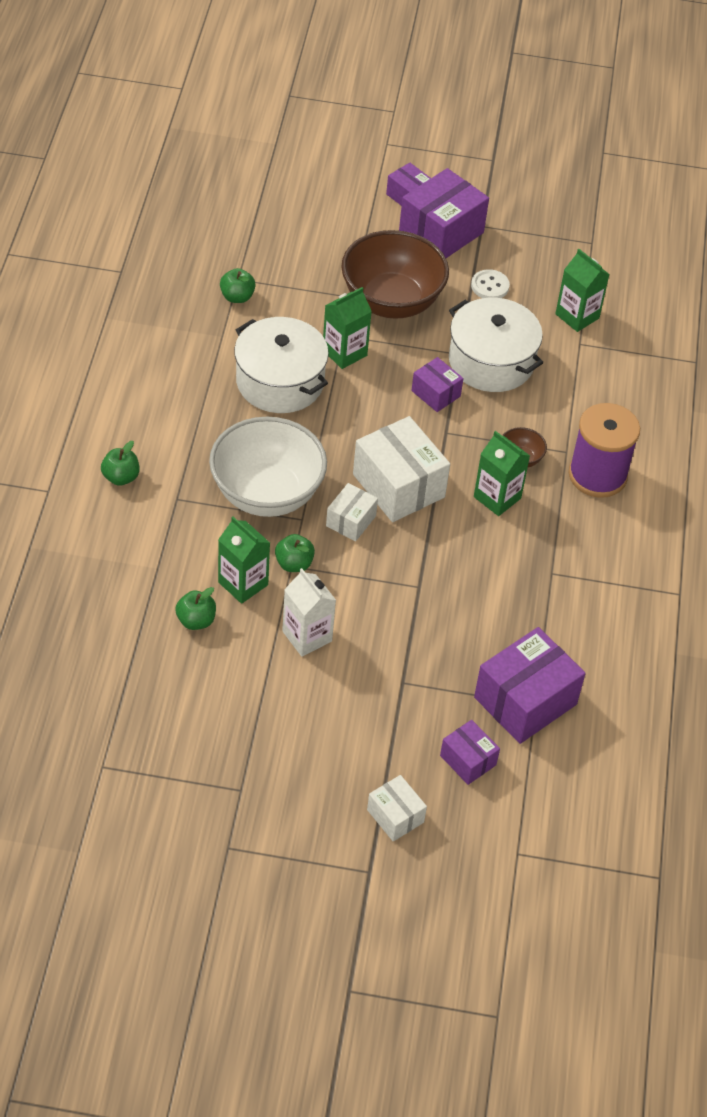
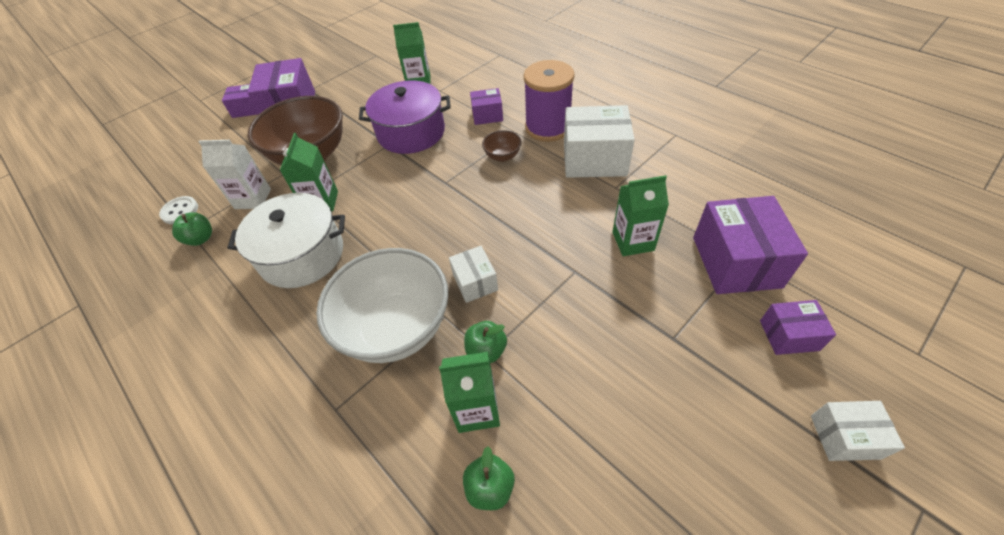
camera: 45 degrees left, 0 degrees up
green apple [101,441,140,486] -> none
white carton [282,568,336,657] -> white carton moved to [198,140,271,209]
white box [353,416,450,522] -> white box moved to [564,105,635,178]
purple box [411,357,463,412] -> purple box moved to [470,88,503,125]
white pot [449,298,543,392] -> purple pot [359,80,451,154]
white button [471,269,510,298] -> white button moved to [159,196,198,224]
green carton [474,431,530,516] -> green carton moved to [612,175,669,256]

